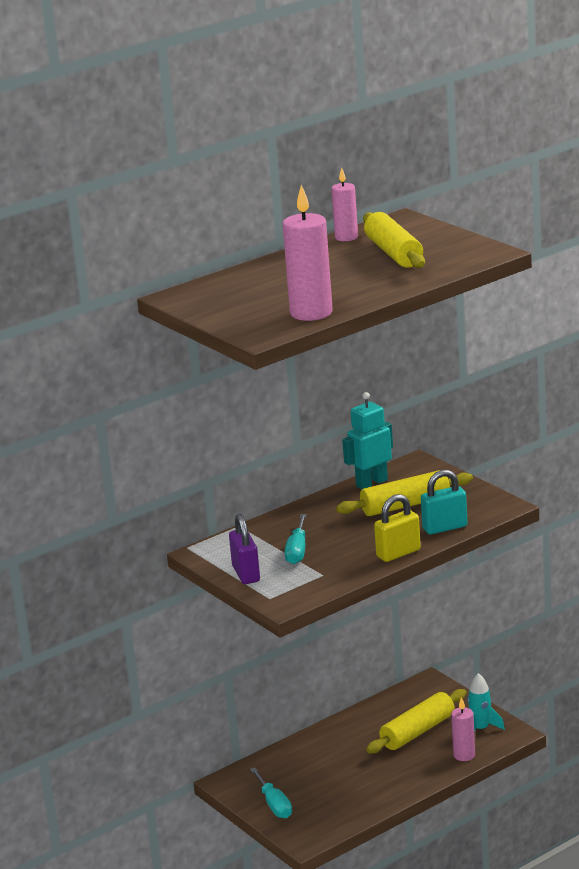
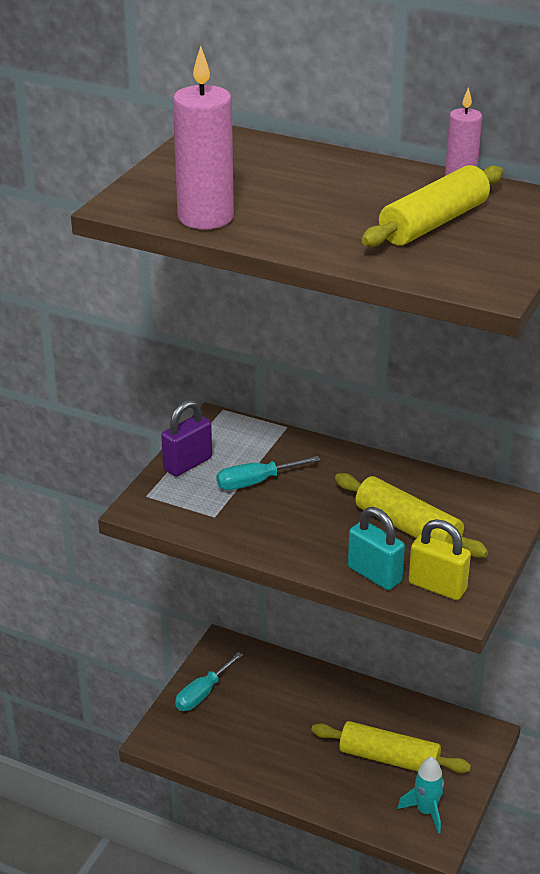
camera: 60 degrees right, 10 degrees up
turquoise robot [342,392,393,489] -> none
yellow padlock [374,494,421,562] -> yellow padlock moved to [409,519,471,600]
pink candle [451,697,475,761] -> none

